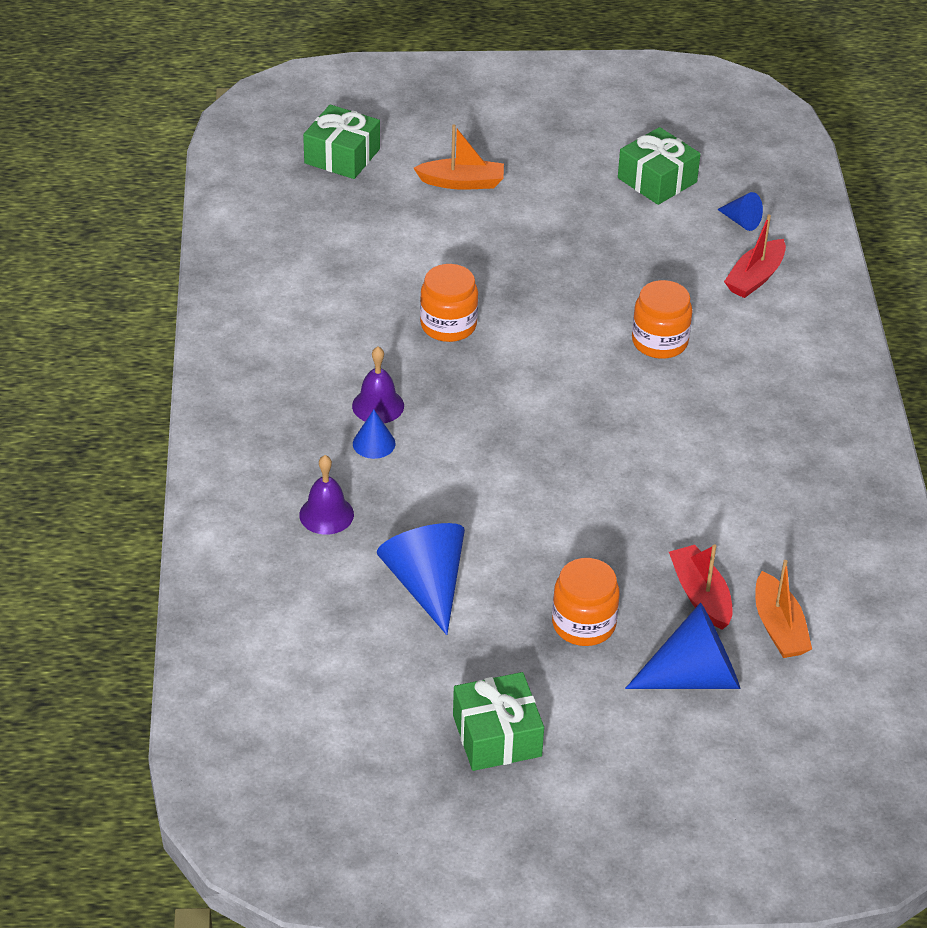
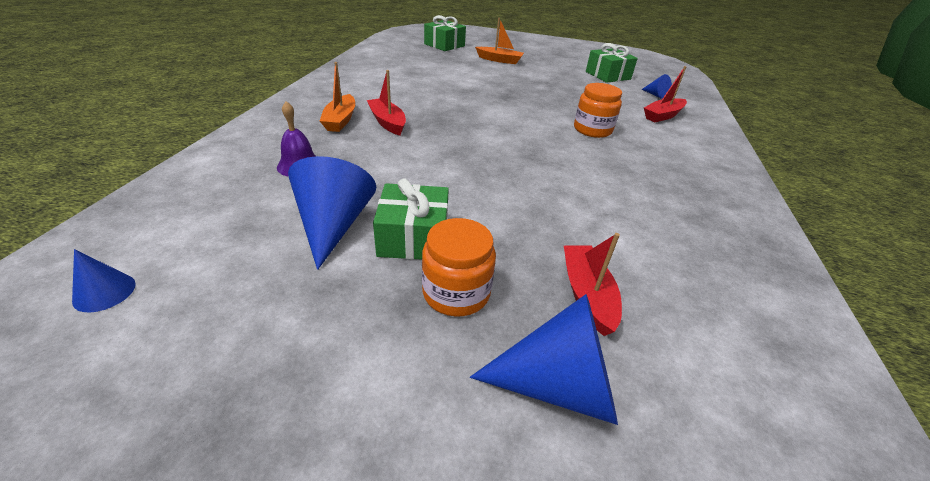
camera: 15 degrees right, 5 degrees down
purple bell [352,347,404,423] -> red boat [367,70,406,136]
blue cone [353,410,396,459] -> blue cone moved to [72,249,136,312]
orange jar [420,264,478,342] -> none
green gift [453,672,544,771] -> green gift moved to [373,179,449,260]
orange boat [755,560,812,658] -> orange boat moved to [320,62,355,132]

